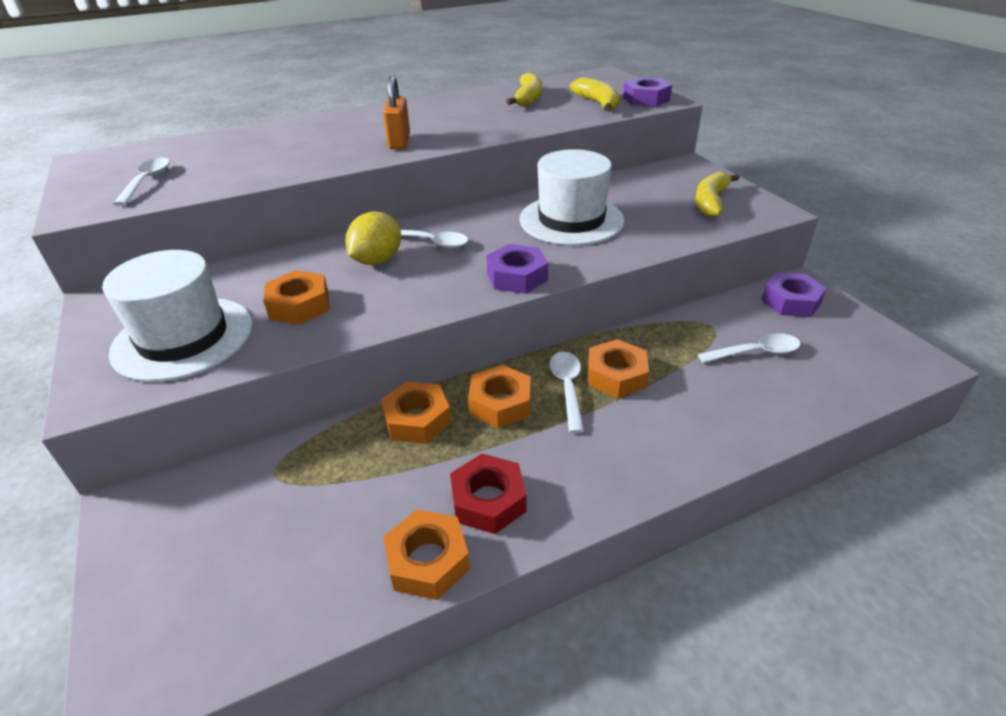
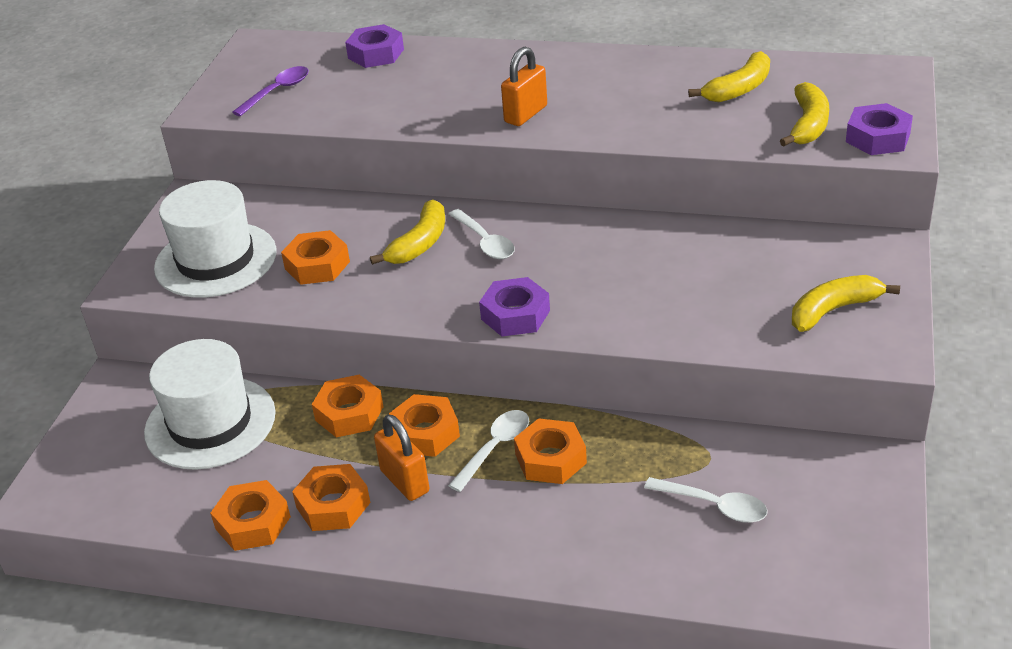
camera: 40 degrees right, 0 degrees up
white spoon [113,158,170,206] -> purple spoon [232,66,309,116]
yellow lemon [345,211,401,265] -> yellow banana [370,200,445,265]
red nut [450,454,527,534] -> orange nut [292,464,370,531]
white hat [519,149,625,245] -> white hat moved to [144,339,276,470]
purple nut [761,272,827,317] -> purple nut moved to [345,24,404,68]
none -> orange padlock [374,415,429,501]

